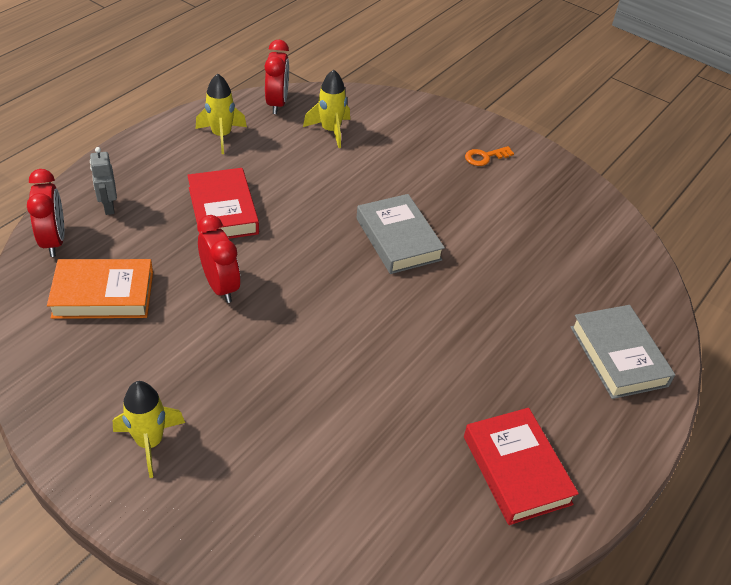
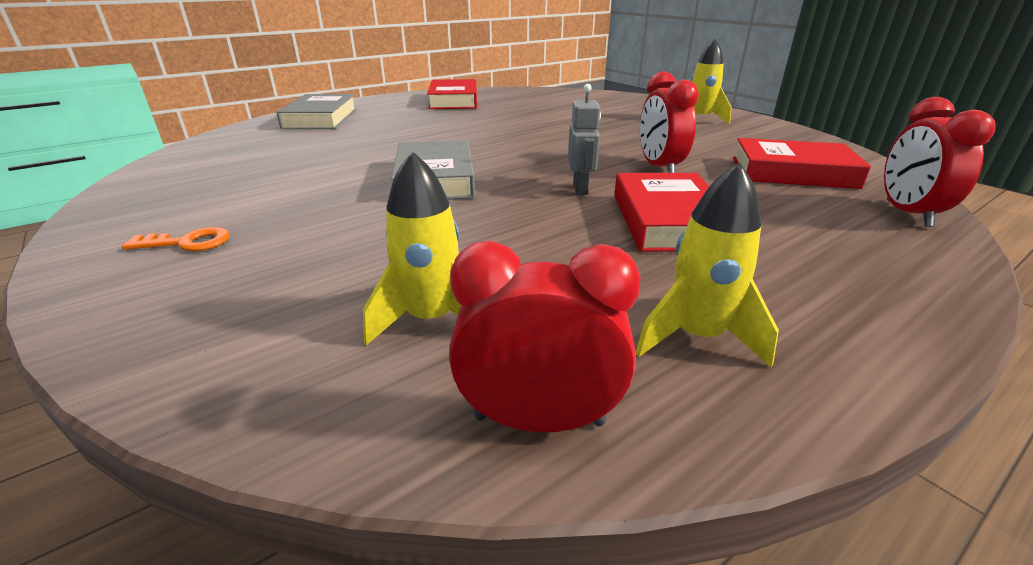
camera: 160 degrees left, 15 degrees down
orange book [47,259,153,319] -> red book [733,138,871,189]
grey robot [90,147,117,215] -> grey robot moved to [568,84,601,195]
red clock [264,40,289,114] -> red clock turned 75 degrees clockwise [449,241,640,432]

